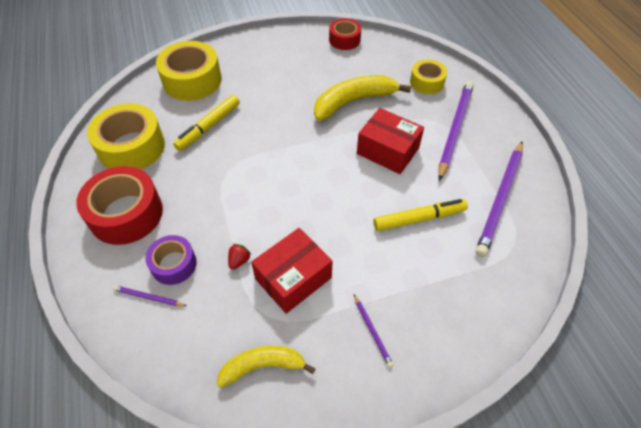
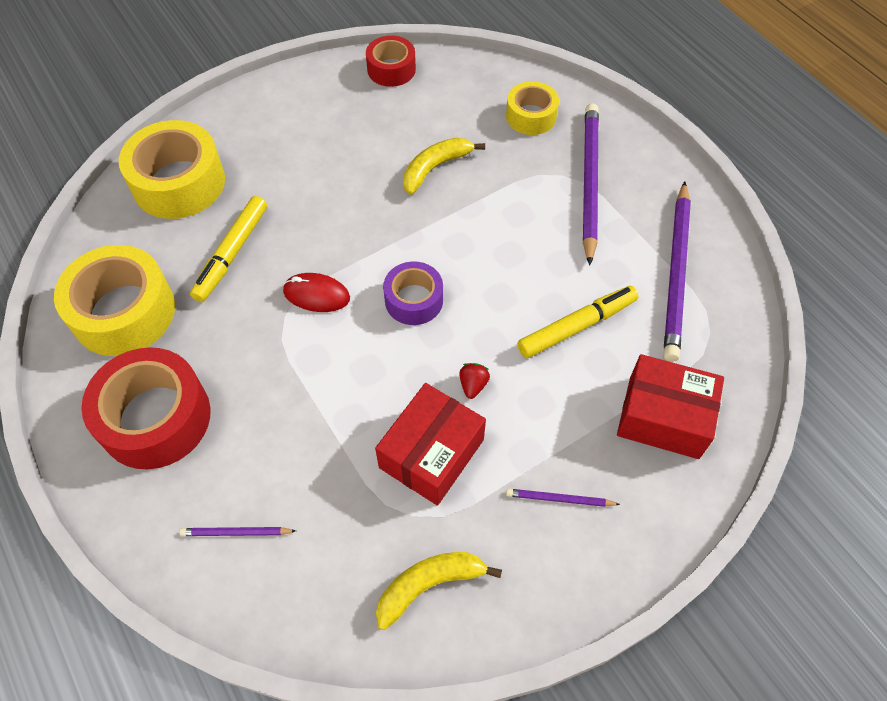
camera: 15 degrees left, 5 degrees up
purple tape [145,235,197,285] -> purple tape moved to [383,261,443,325]
red strawberry [228,244,251,270] -> red strawberry moved to [459,363,490,399]
yellow banana [314,75,411,121] -> yellow banana [403,138,485,195], size x0.64
purple pencil [354,294,393,368] -> purple pencil turned 135 degrees clockwise [506,489,620,507]
red box [357,108,424,174] -> red box moved to [617,354,724,459]
none -> red mouse [283,273,350,312]

